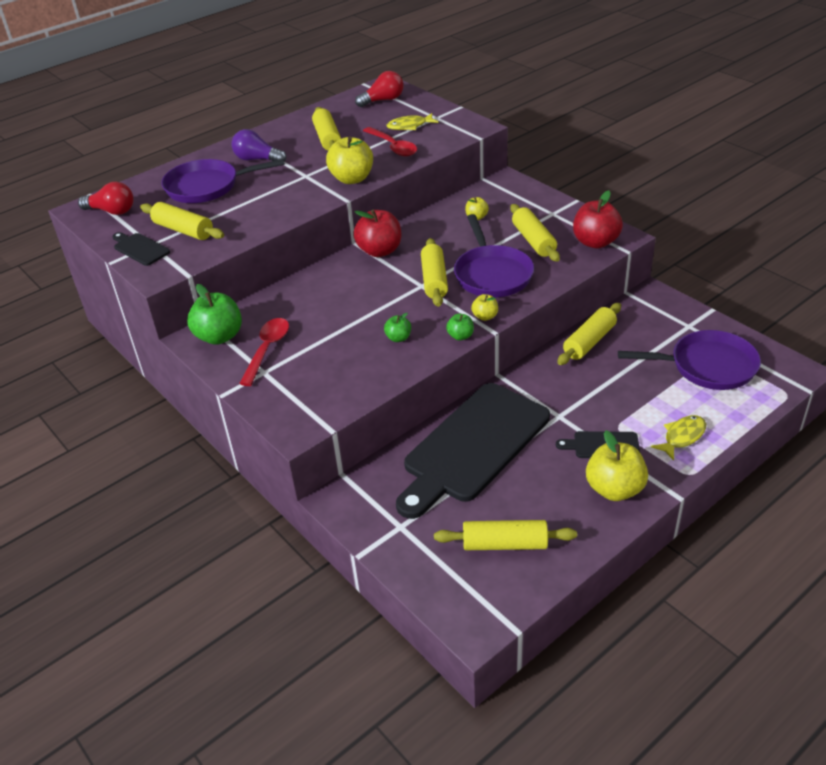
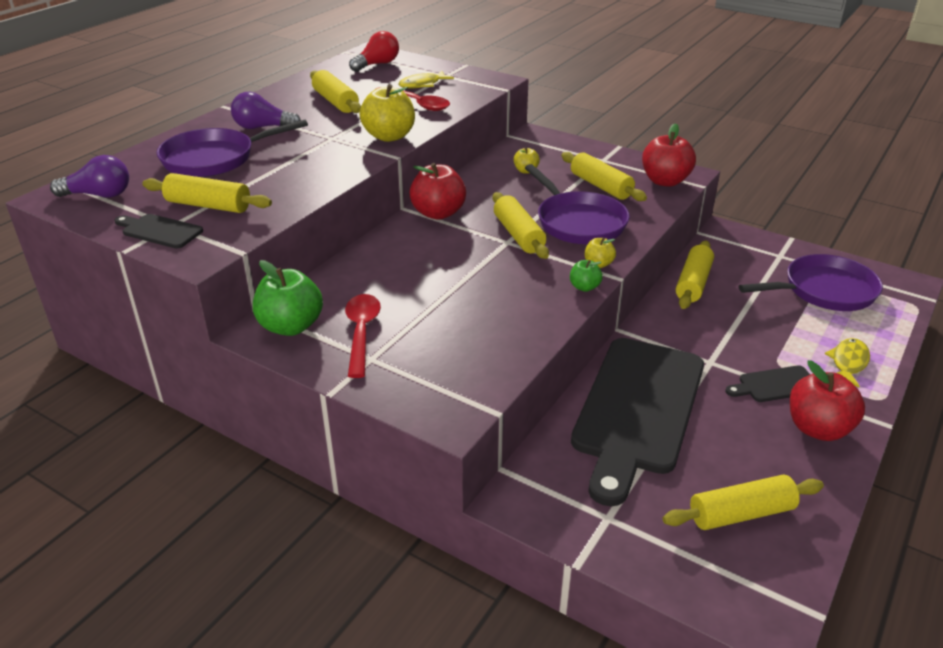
camera: 20 degrees left, 5 degrees down
red light bulb [78,182,134,215] -> purple light bulb [50,155,129,197]
green apple [384,313,411,342] -> none
yellow apple [586,430,648,501] -> red apple [790,360,865,441]

